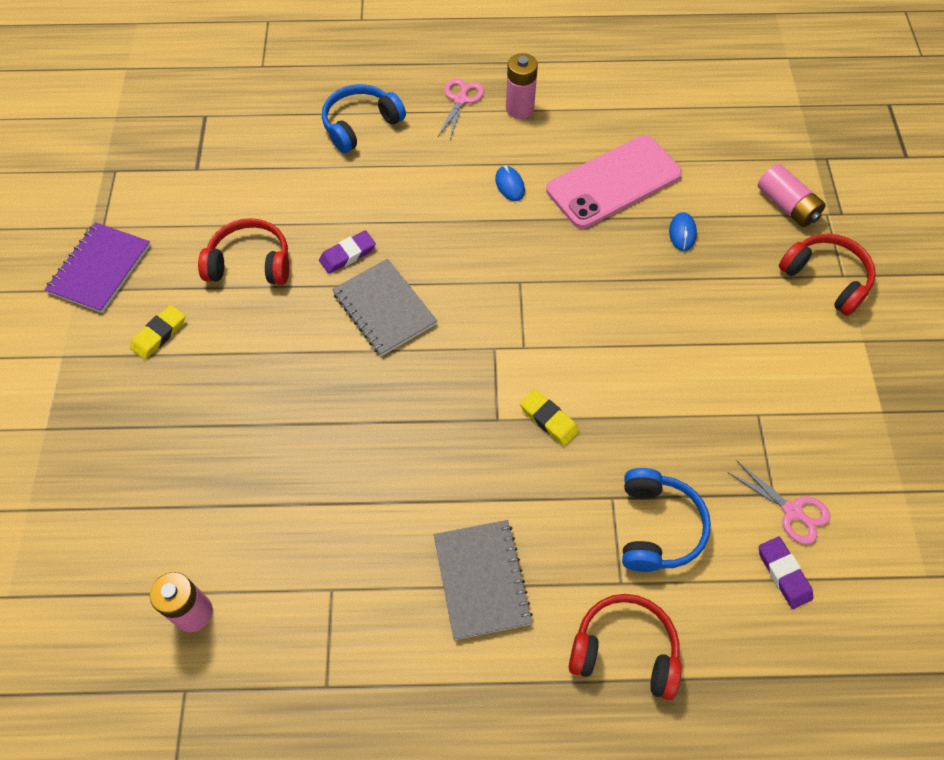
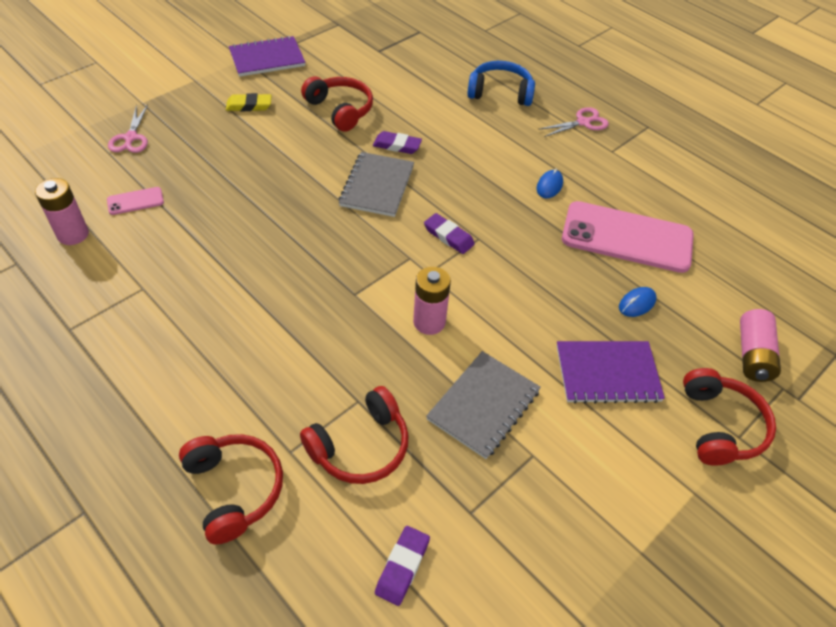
camera: 45 degrees right, 10 degrees down
grey notebook [434,520,533,640] -> grey notebook moved to [426,351,541,459]
pink battery [506,53,538,119] -> pink battery moved to [413,267,451,335]
yellow eraser [520,389,579,446] -> none
blue headphones [622,468,711,572] -> red headphones [300,386,409,484]
pink scissors [727,461,830,544] -> pink scissors moved to [108,104,148,153]
none -> pink phone [107,187,164,215]
none -> purple eraser [424,213,475,254]
none -> purple notebook [557,341,665,404]

